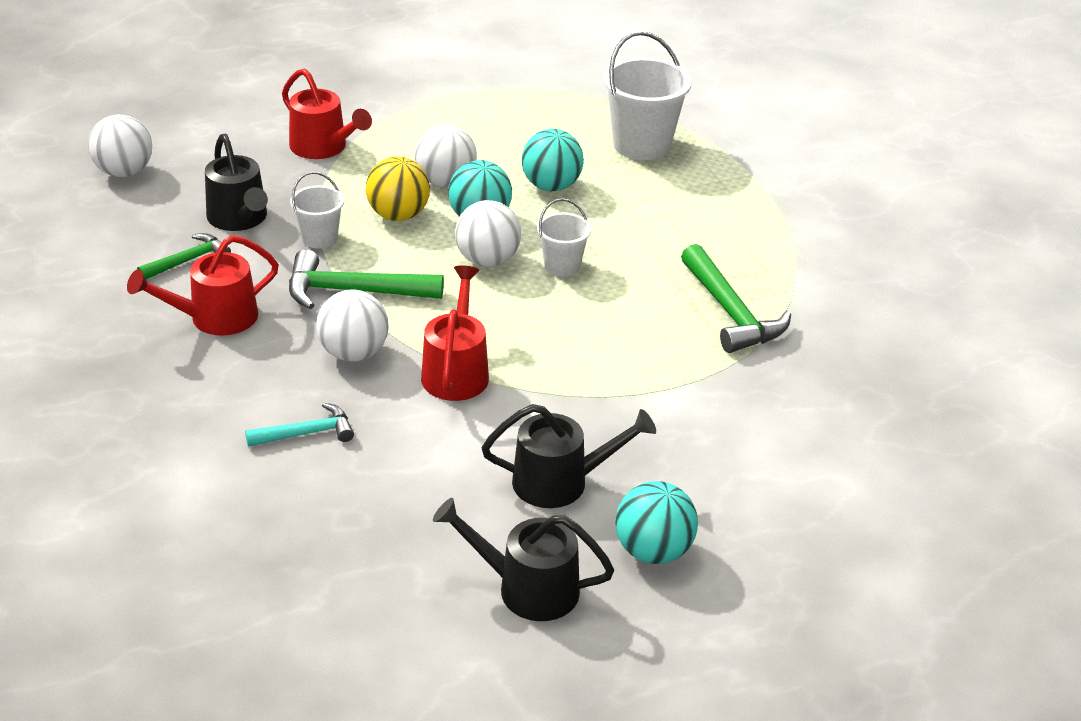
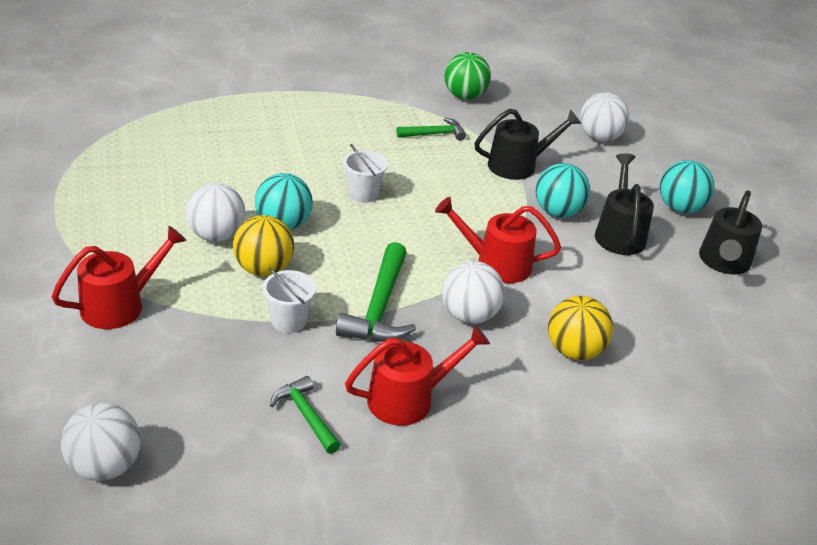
camera: 85 degrees left, 0 degrees up
red watering can [127,235,279,336] -> red watering can turned 90 degrees counterclockwise [345,325,490,426]
black watering can [205,134,268,231] -> black watering can moved to [474,109,582,180]
turquoise hammer [245,403,354,447] -> yellow ball [548,296,613,360]
white ball [455,200,521,267] -> white ball moved to [580,92,629,142]
turquoise ball [522,129,584,191] -> turquoise ball moved to [535,163,590,217]
white bucket [603,31,692,160] -> none
green hammer [681,244,791,353] -> green hammer [396,118,466,141], size x0.60
none -> green ball [444,52,491,100]

